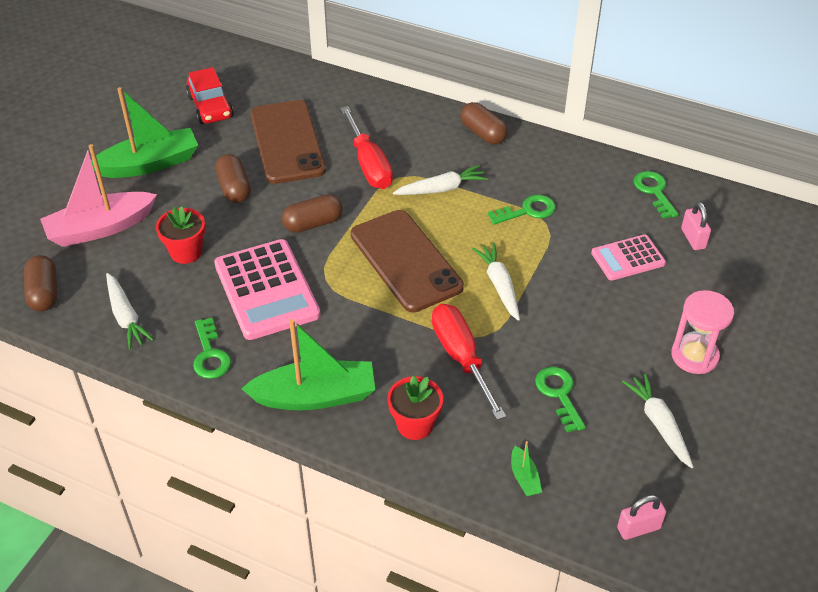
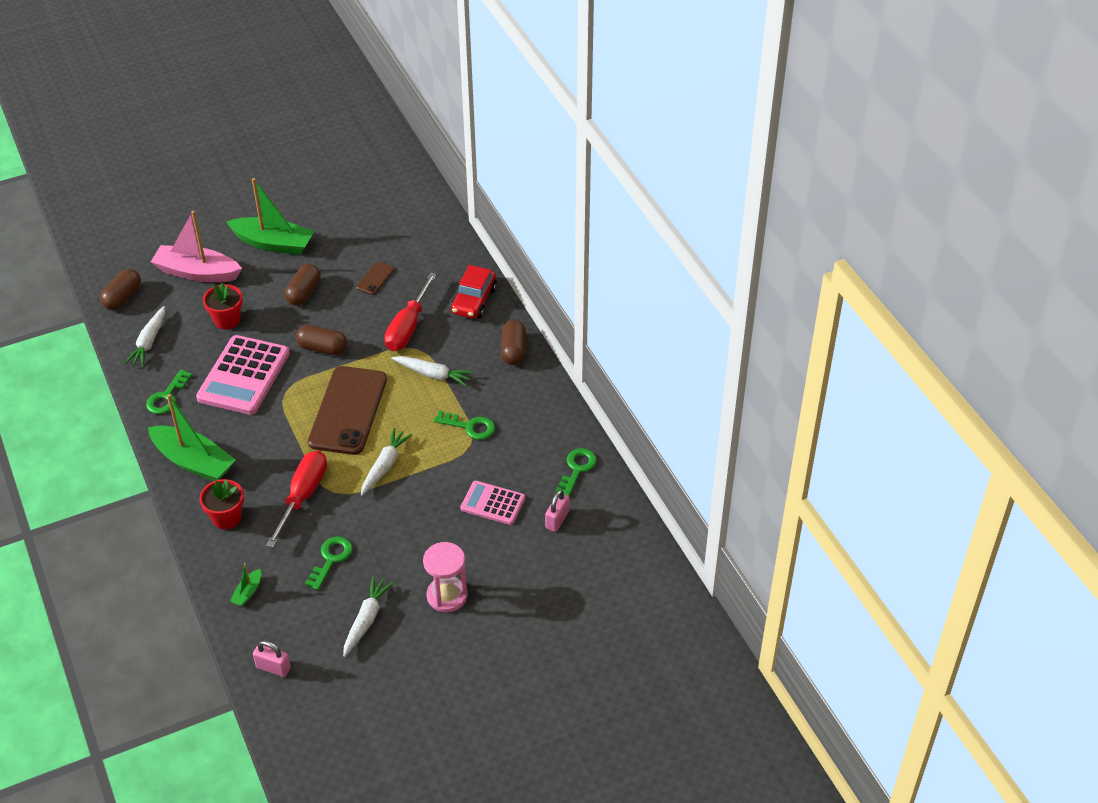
camera: 40 degrees right, 0 degrees up
red car [186,67,234,124] -> red car moved to [451,265,497,319]
brown phone [251,100,326,184] -> brown phone [356,262,394,295], size x0.42

